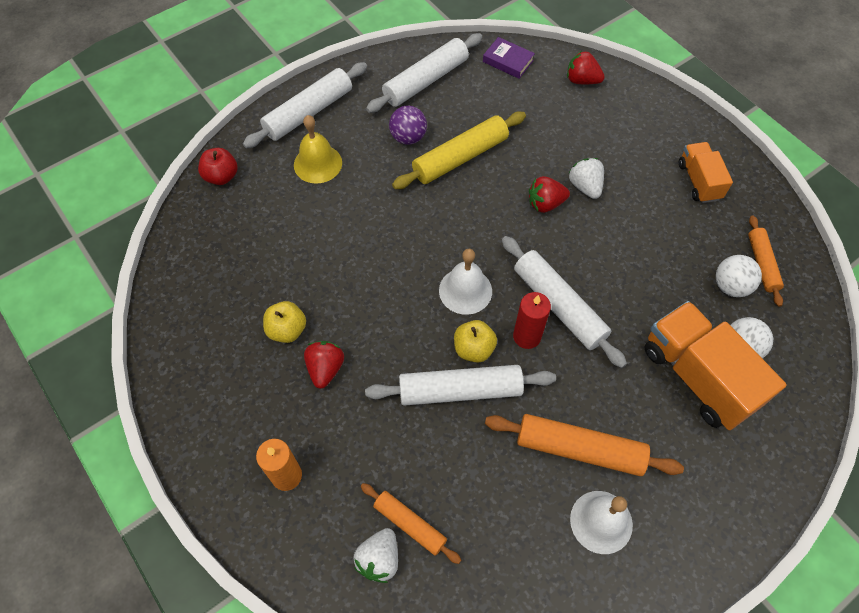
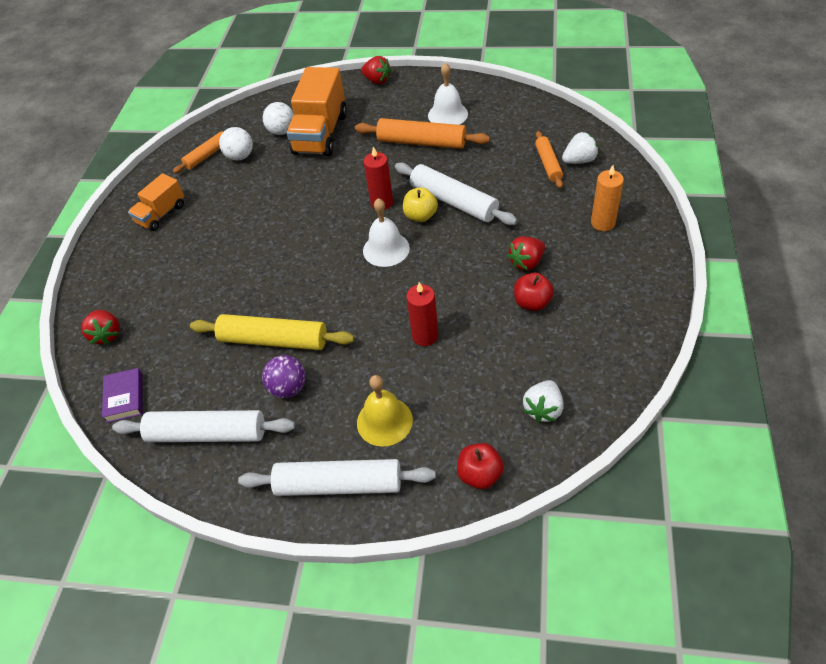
camera: 130 degrees left, 10 degrees down
yellow apple [263,301,306,343] -> red apple [514,273,554,311]
orange rolling pin [485,414,684,476] -> orange rolling pin turned 45 degrees counterclockwise [355,118,490,149]
white rolling pin [502,236,627,368] -> none
red strawberry [529,176,570,213] -> red strawberry moved to [361,56,391,84]
white strawberry [568,158,604,199] -> white strawberry moved to [523,380,563,423]
none -> red candle [406,282,438,346]

